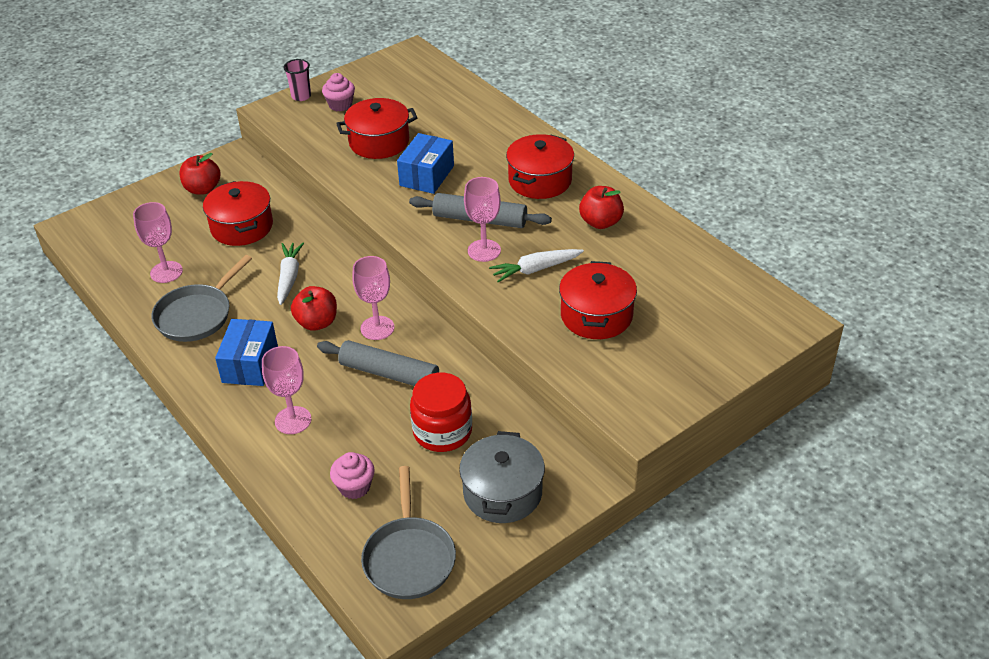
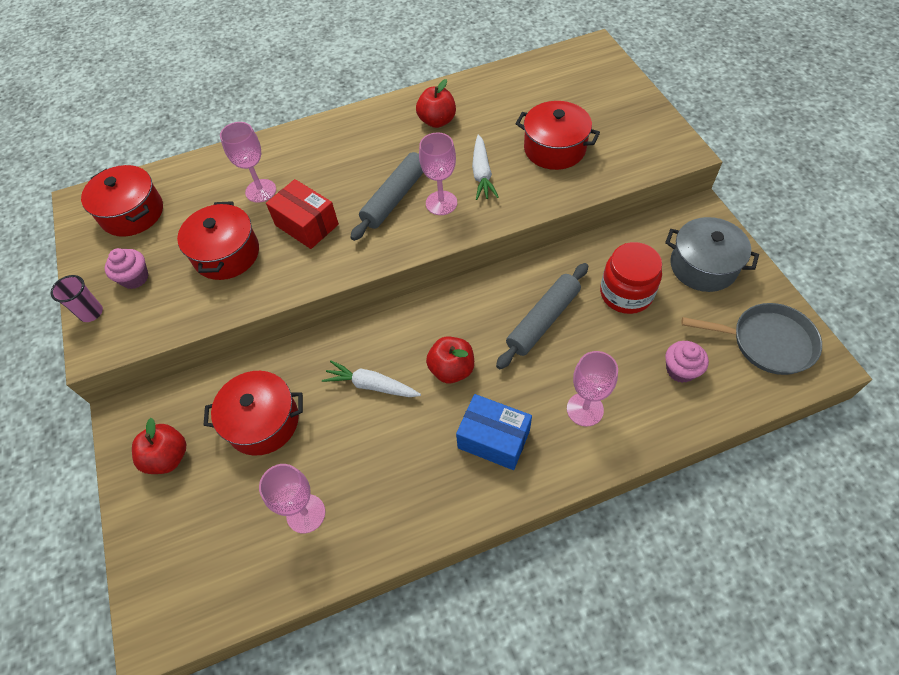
camera: 70 degrees left, 15 degrees up
grey pan [151,255,252,342] -> none
pink goblet [352,256,394,340] -> pink goblet moved to [220,122,276,203]
blue box [397,133,454,194] -> red box [266,179,339,249]
red pot [506,134,574,199] -> red pot moved to [81,165,163,237]

